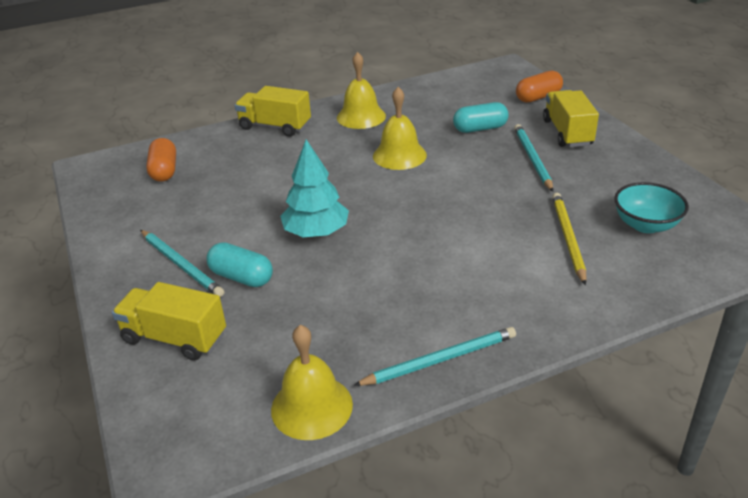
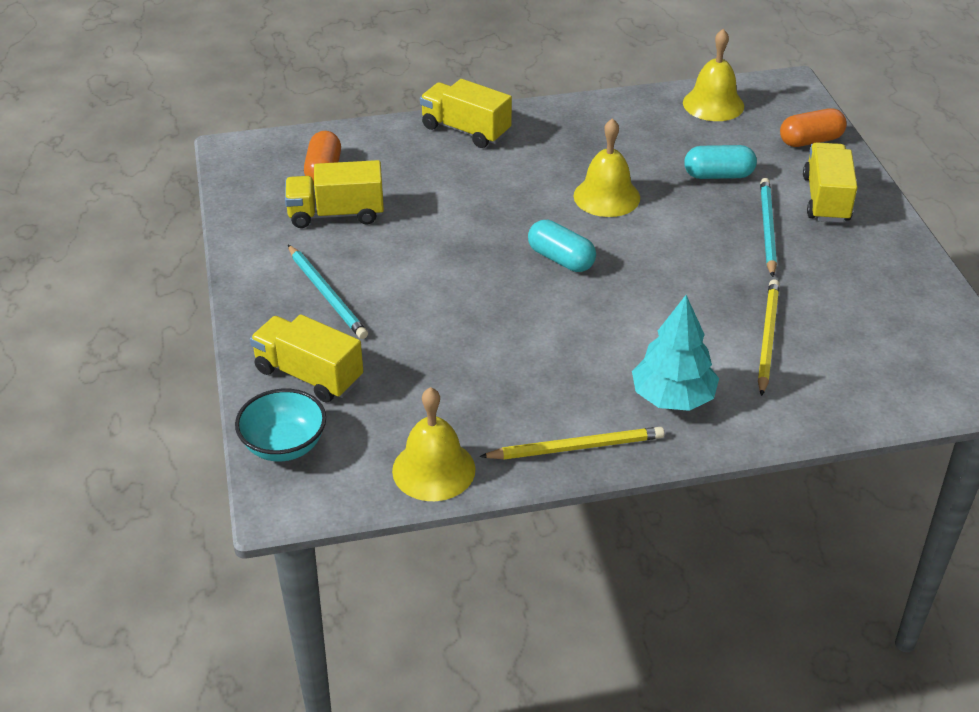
camera: 10 degrees right, 5 degrees up
turquoise capsule [206,242,273,287] -> turquoise capsule moved to [528,220,596,272]
turquoise tree [280,139,349,237] -> turquoise tree moved to [632,295,719,411]
yellow bell [337,52,386,129] -> yellow bell moved to [683,29,744,121]
turquoise pencil [353,327,516,386] -> yellow pencil [479,427,664,459]
turquoise bowl [614,182,689,233] -> turquoise bowl moved to [235,389,326,461]
none -> yellow truck [285,160,384,228]

